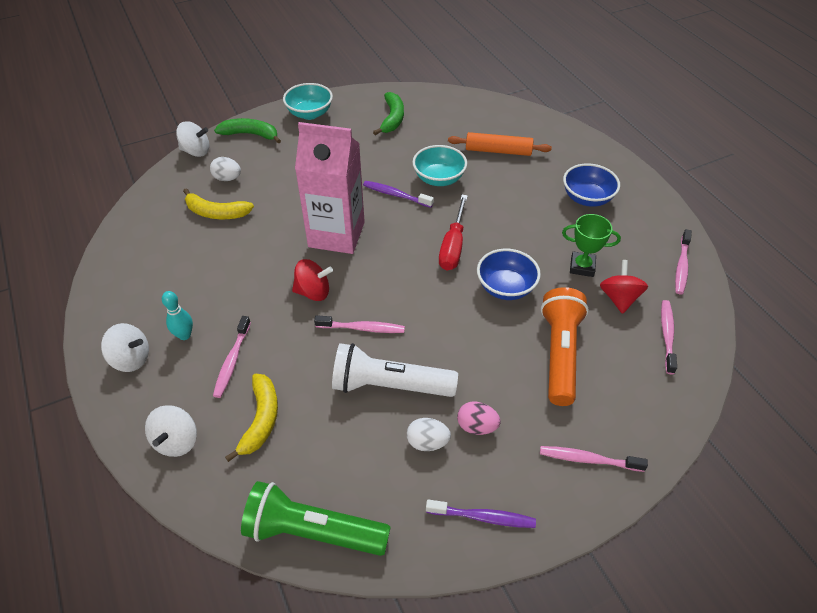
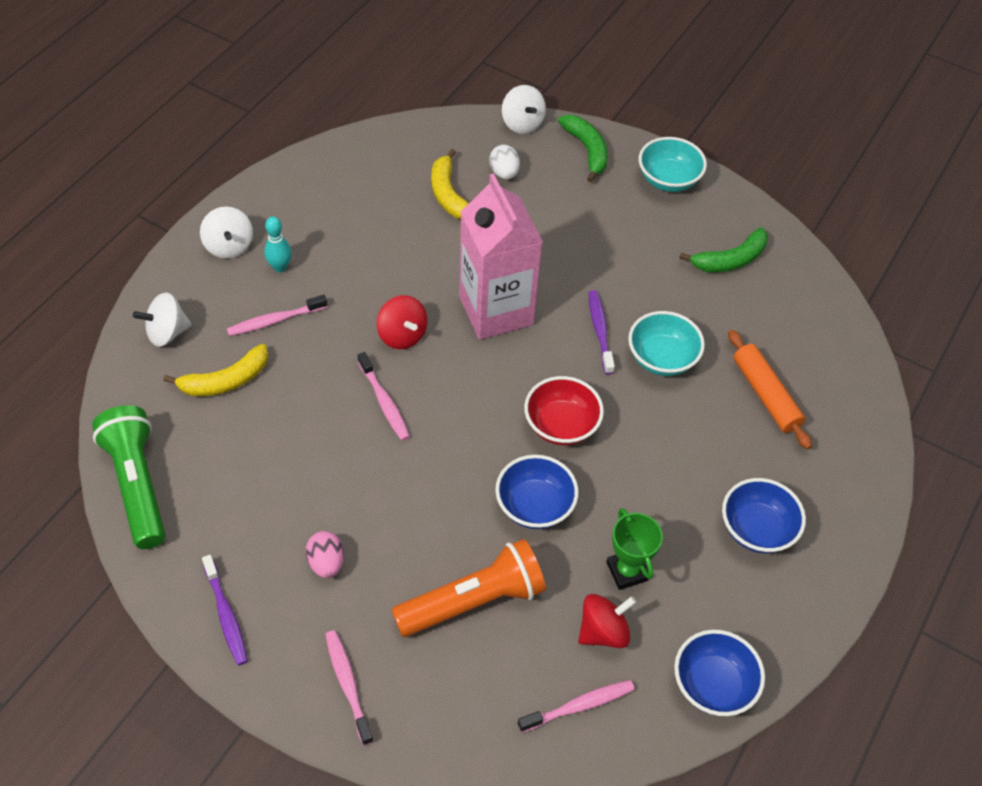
camera: 55 degrees right, 5 degrees up
white flashlight [332,343,458,397] -> none
white egg [407,418,451,451] -> none
red screwdriver [439,195,468,271] -> red bowl [524,376,604,445]
pink toothbrush [675,229,692,294] -> blue bowl [674,630,765,716]

